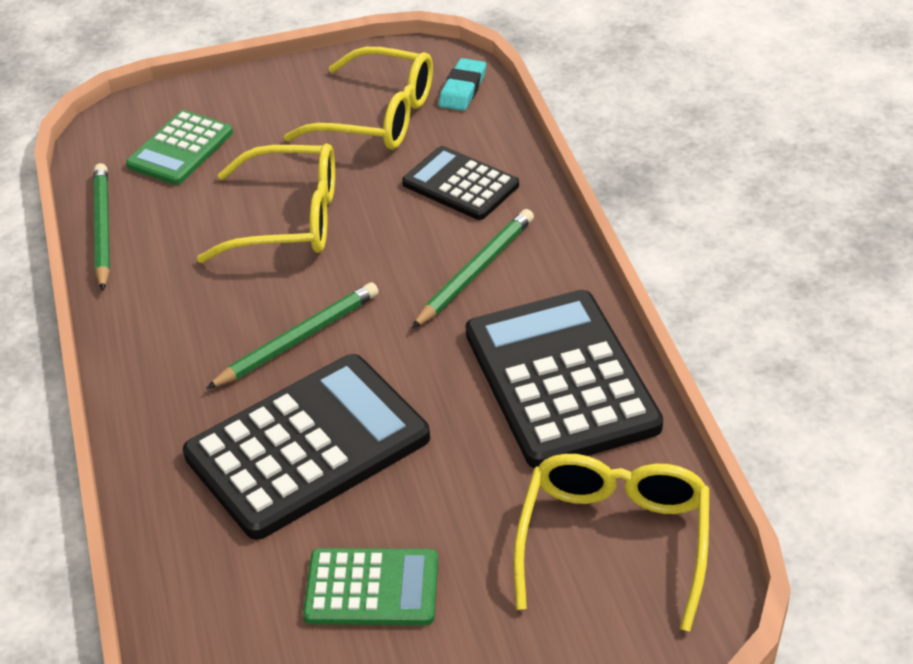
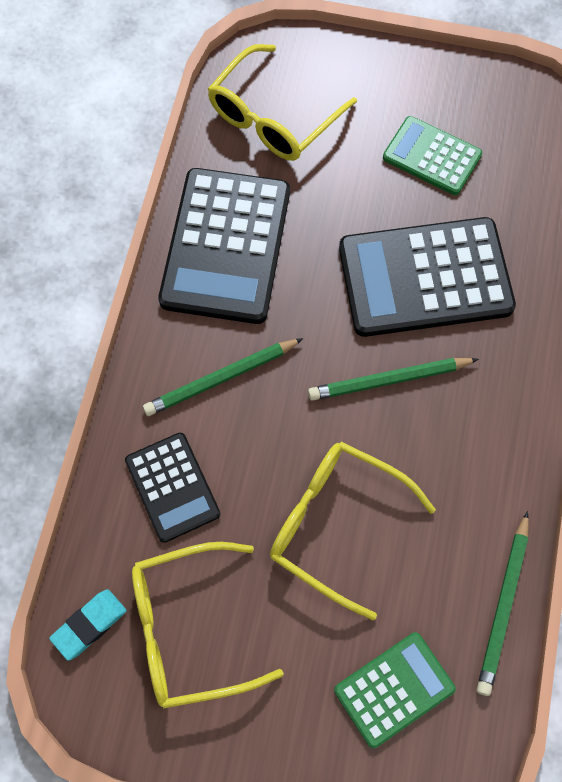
camera: 155 degrees left, 25 degrees up
yellow glasses [284,47,433,150] -> yellow glasses turned 60 degrees counterclockwise [132,542,284,709]

